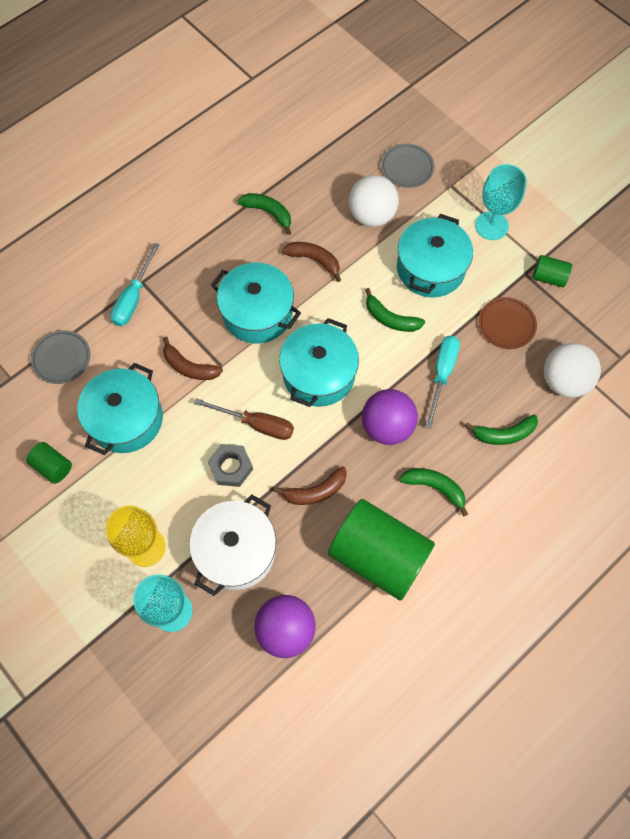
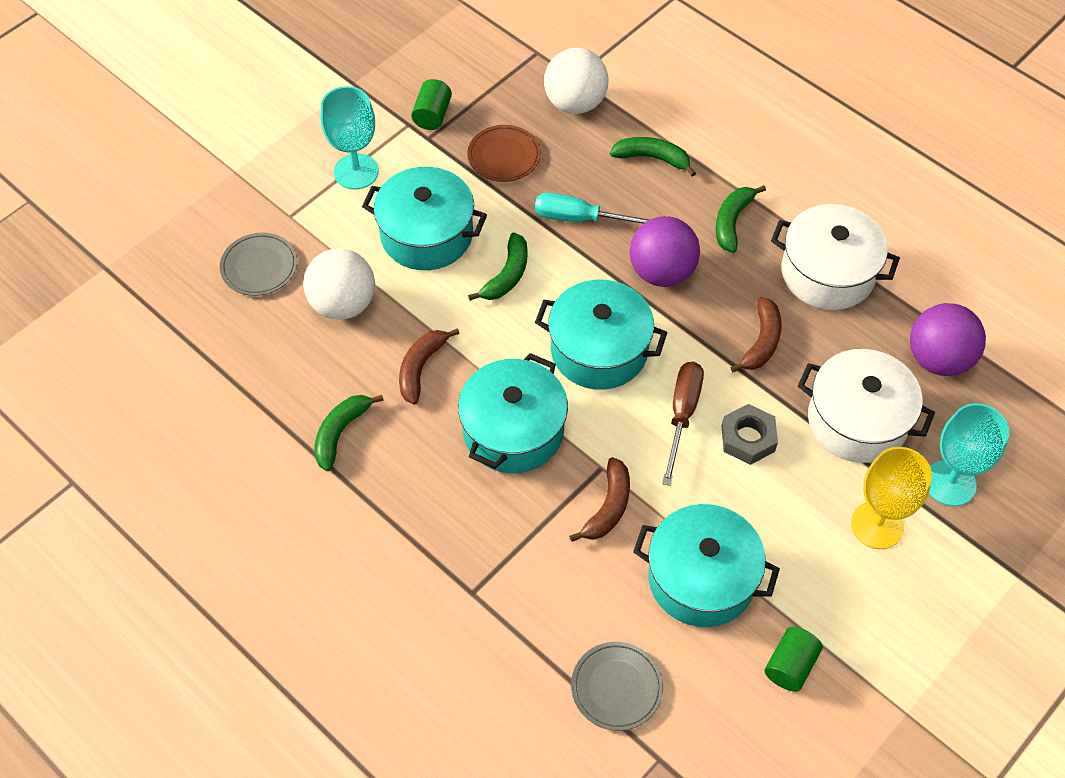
camera: 95 degrees left, 10 degrees down
turquoise screwdriver [110,243,160,326] -> none
brown banana [274,466,347,505] -> brown banana turned 45 degrees clockwise [730,297,782,372]
green cylinder [328,499,435,600] -> white pot [771,204,900,310]
green banana [465,414,538,445] -> green banana turned 60 degrees counterclockwise [610,137,696,176]

